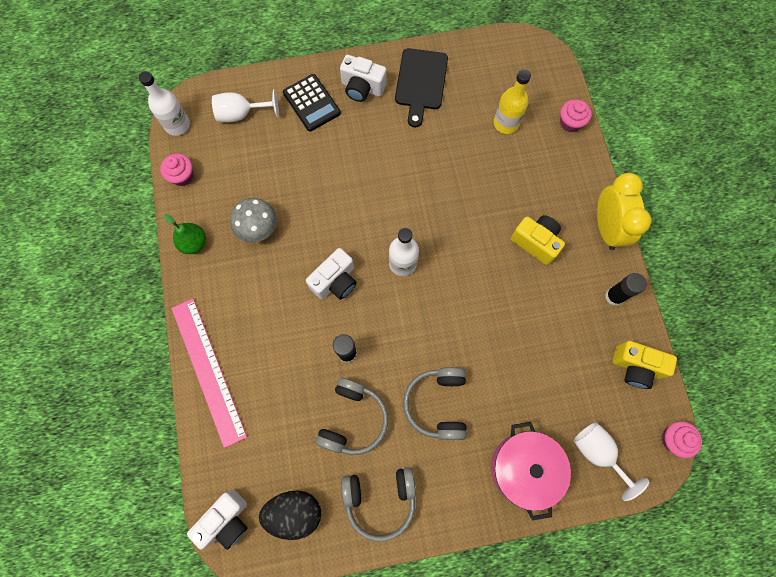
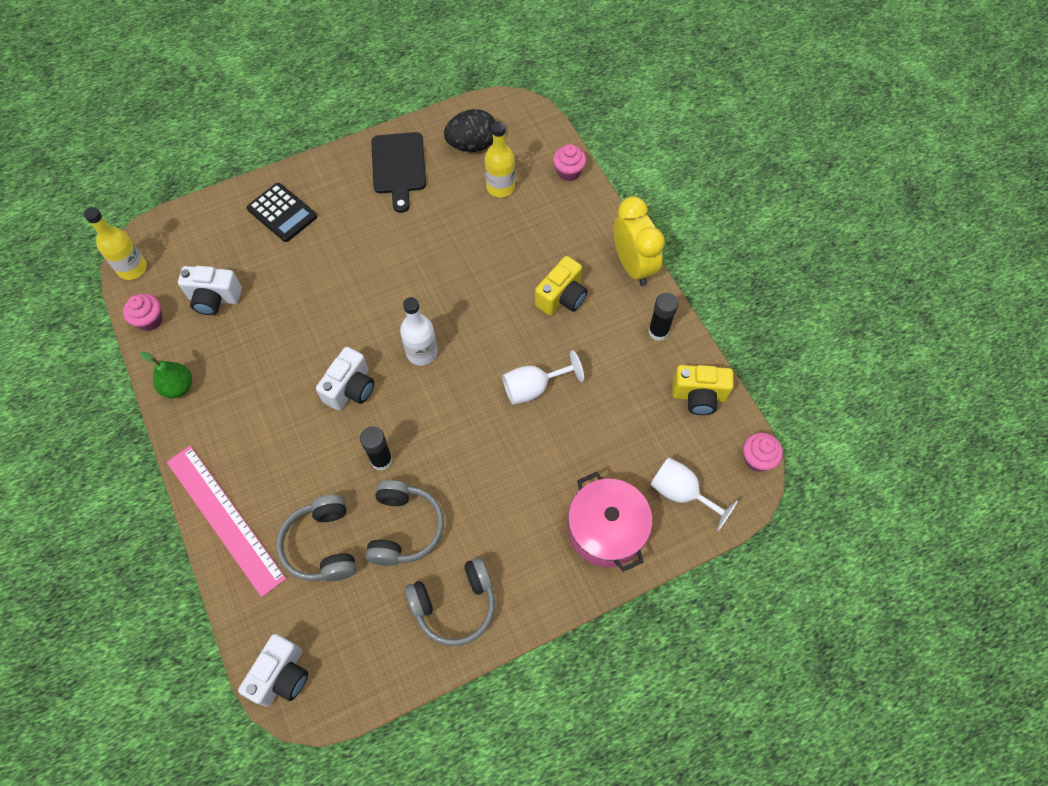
camera: 15 degrees left, 10 degrees down
white bottle [139,71,190,136] -> yellow bottle [84,207,147,280]
white goblet [212,89,279,122] -> white goblet moved to [502,350,584,405]
grey mushroom [230,198,277,243] -> none
black egg [259,491,321,540] -> black egg moved to [444,109,496,152]
white camera [340,55,387,102] -> white camera moved to [178,266,242,315]
grey headphones [403,367,467,440] -> grey headphones moved to [276,495,356,581]
yellow camera [511,215,565,265] -> yellow camera turned 105 degrees clockwise [535,256,588,316]

